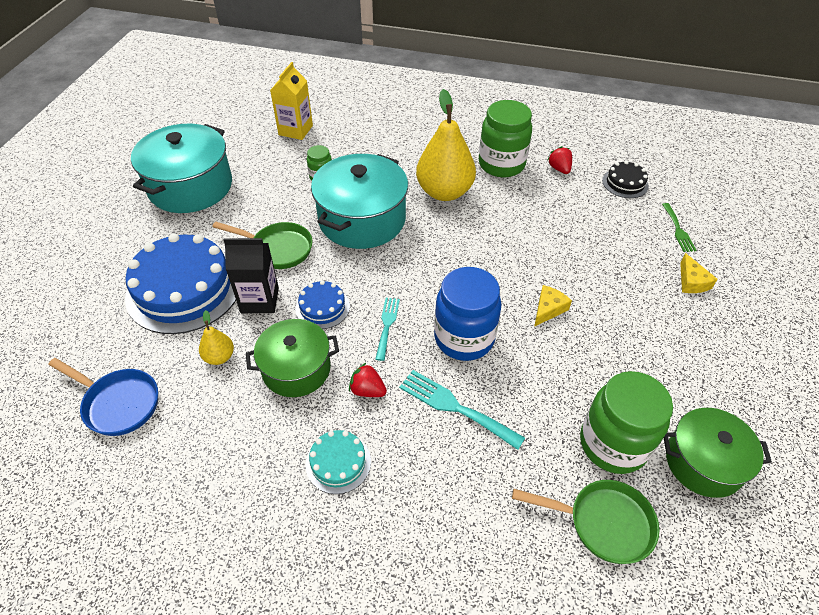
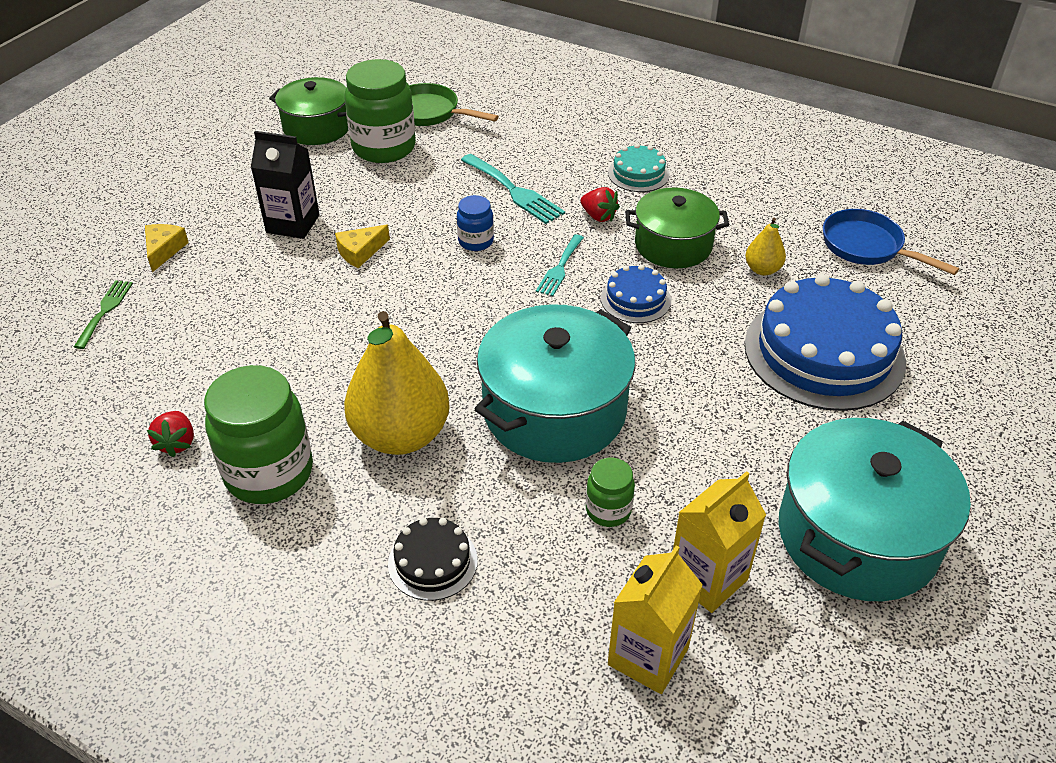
camera: 165 degrees left, 5 degrees down
green pan [212,222,312,269] -> none
black carton [224,238,279,313] -> black carton moved to [251,131,320,239]
blue jar [434,267,501,361] -> blue jar [457,195,494,251], size x0.50
black cake [602,161,649,198] -> black cake moved to [388,518,478,601]
none -> yellow carton [673,471,766,613]

